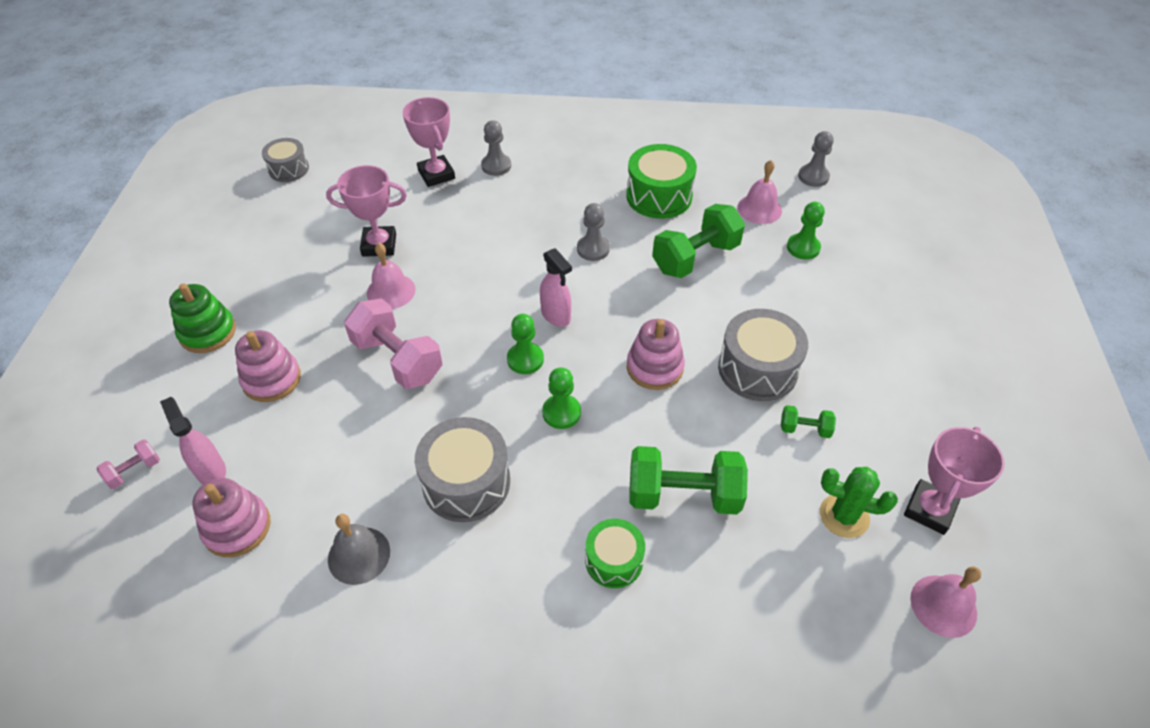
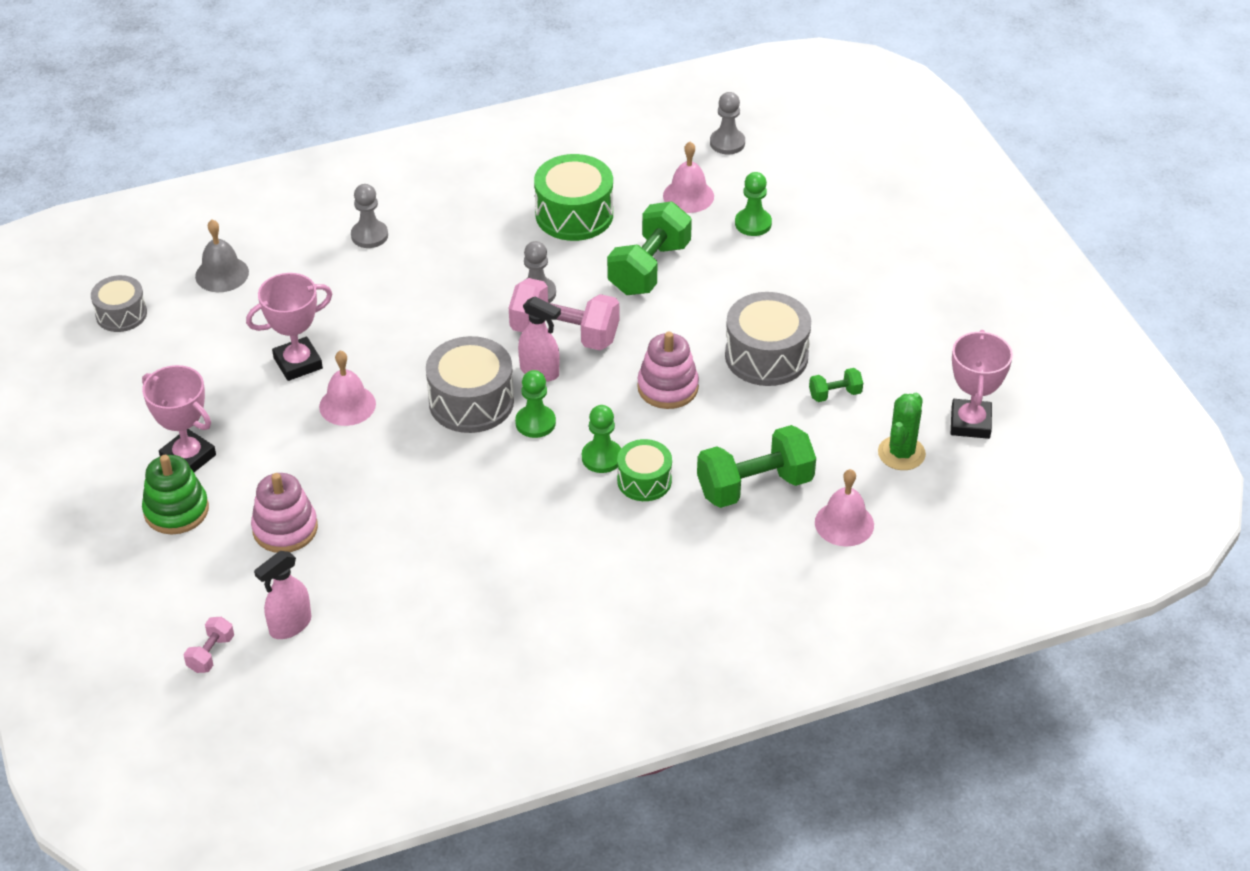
camera: 25 degrees left, 5 degrees down
pink spray bottle [160,397,226,484] -> pink spray bottle turned 75 degrees counterclockwise [254,551,311,639]
pink stacking toy [192,478,270,557] -> none
grey bell [328,514,390,585] -> grey bell moved to [195,219,249,292]
pink dumbbell [344,298,442,389] -> pink dumbbell moved to [509,278,619,350]
pink trophy [403,97,455,187] -> pink trophy moved to [142,365,216,472]
grey drum [415,417,510,522] -> grey drum moved to [426,336,514,433]
green drum [585,519,645,588] -> green drum moved to [617,439,672,501]
green cactus [820,467,898,538] -> green cactus turned 60 degrees counterclockwise [878,393,926,470]
pink bell [910,566,981,638] -> pink bell moved to [815,469,874,547]

